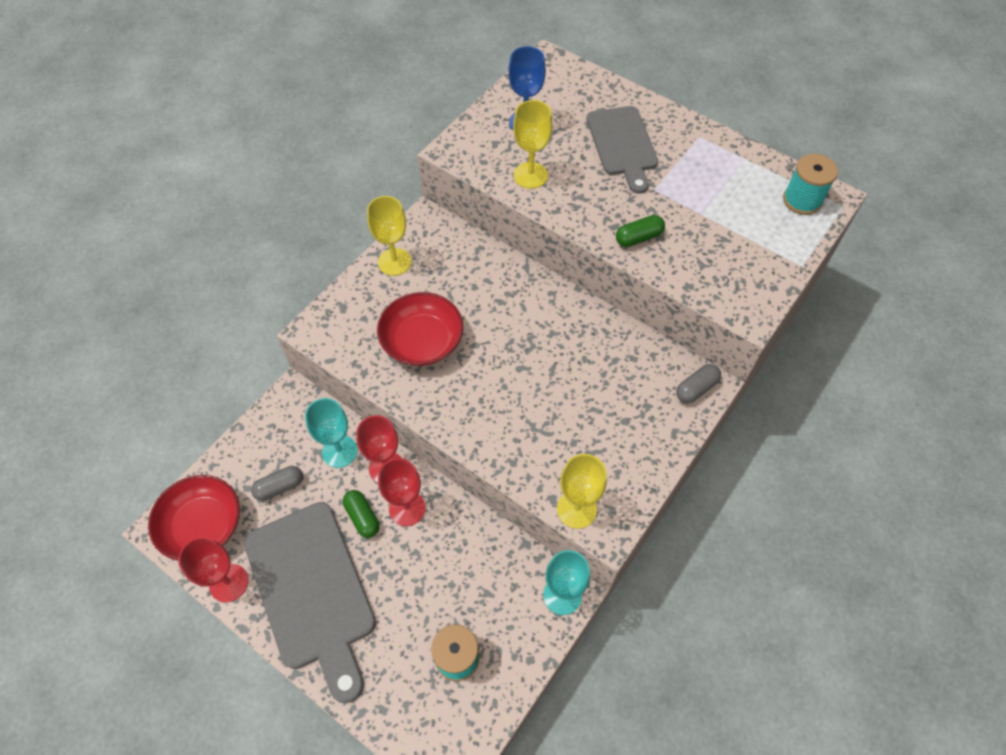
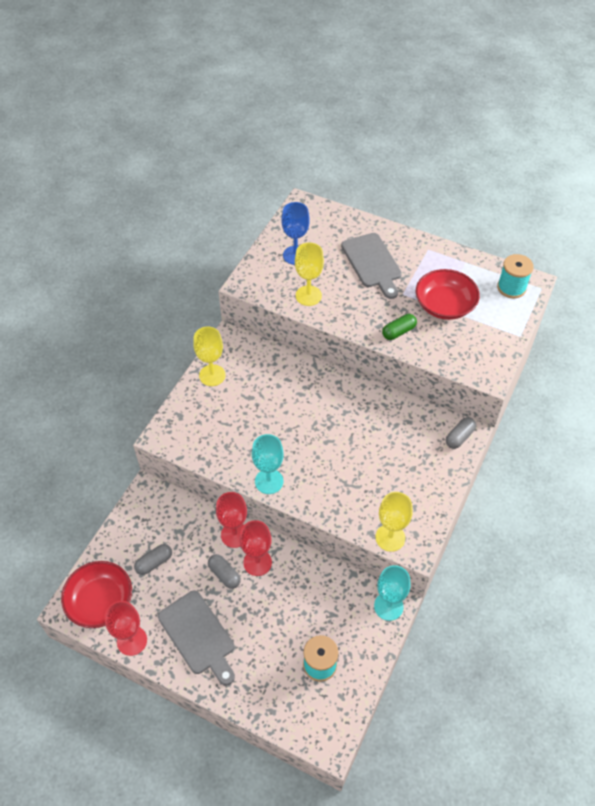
camera: 10 degrees left, 5 degrees down
grey cutting board [244,502,376,703] -> grey cutting board [158,590,235,685], size x0.66
turquoise goblet [305,398,357,468] -> turquoise goblet moved to [252,434,284,494]
green capsule [343,490,379,538] -> grey capsule [208,554,241,589]
red bowl [377,292,464,366] -> red bowl moved to [416,269,480,320]

